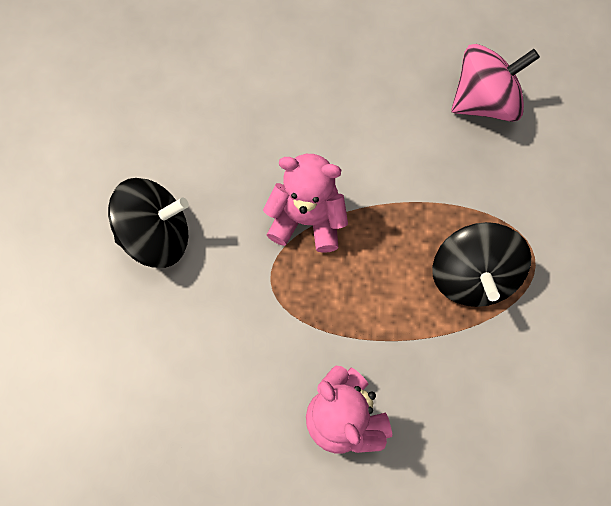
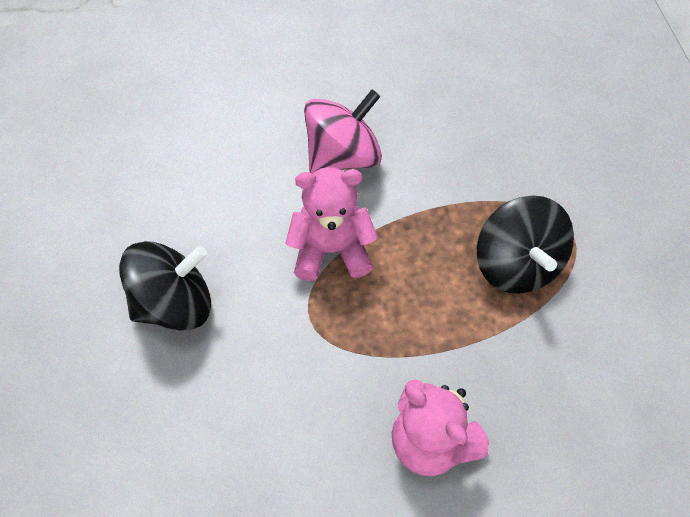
camera: 15 degrees left, 10 degrees down
pink spinning top [451,44,540,122] -> pink spinning top moved to [304,90,382,174]

